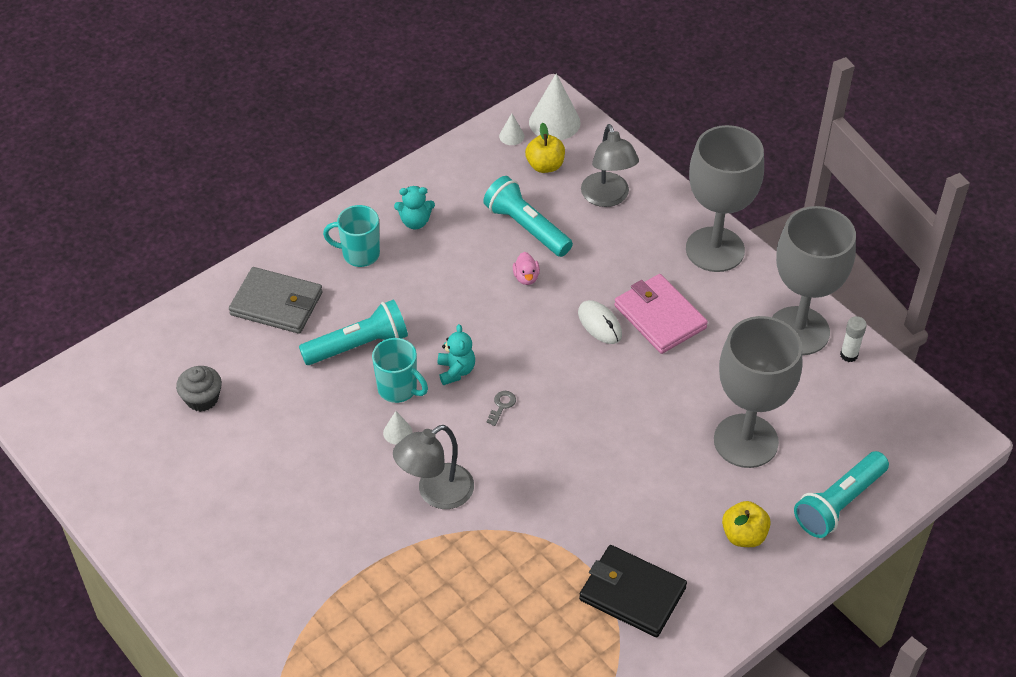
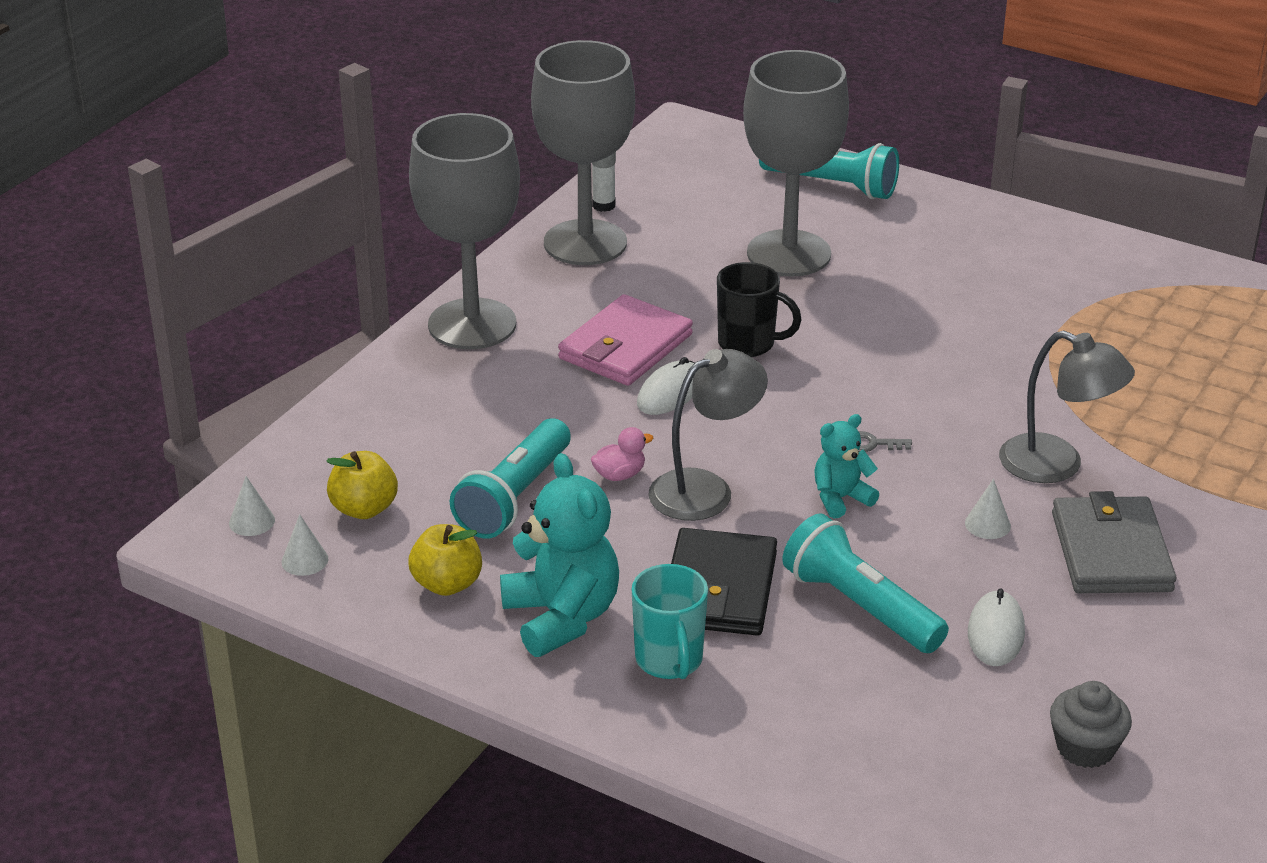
camera: 110 degrees left, 15 degrees down
grey wallet [229,267,323,334] -> grey wallet moved to [1052,491,1177,593]
turquoise mug [372,338,428,403] -> none
turquoise teddy bear [394,186,435,229] -> turquoise teddy bear [500,453,619,657], size x1.78
white cone [529,73,580,140] -> white cone [229,476,275,536], size x0.49
black wallet [579,545,687,637] -> black wallet moved to [671,528,777,636]
grey lamp [581,124,639,207] -> grey lamp moved to [648,349,768,521]
yellow apple [722,501,771,547] -> yellow apple moved to [408,524,482,596]
none -> black mug [717,262,802,357]
none -> white mouse [968,588,1025,666]

